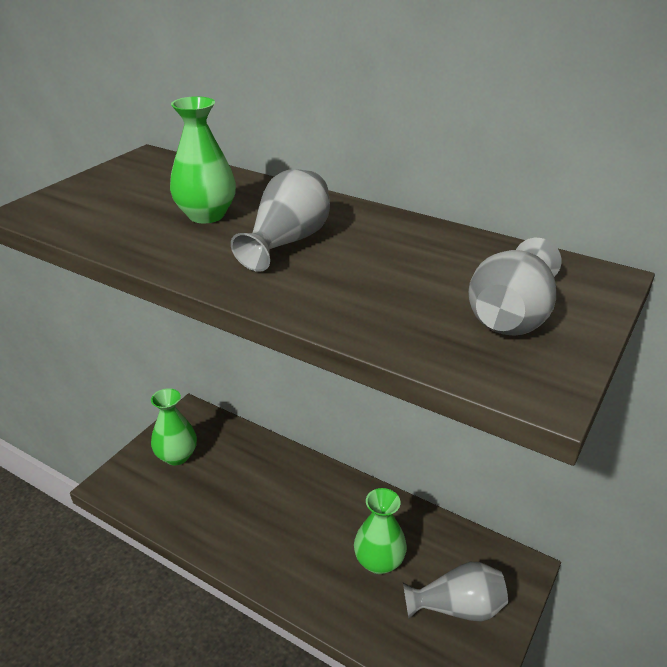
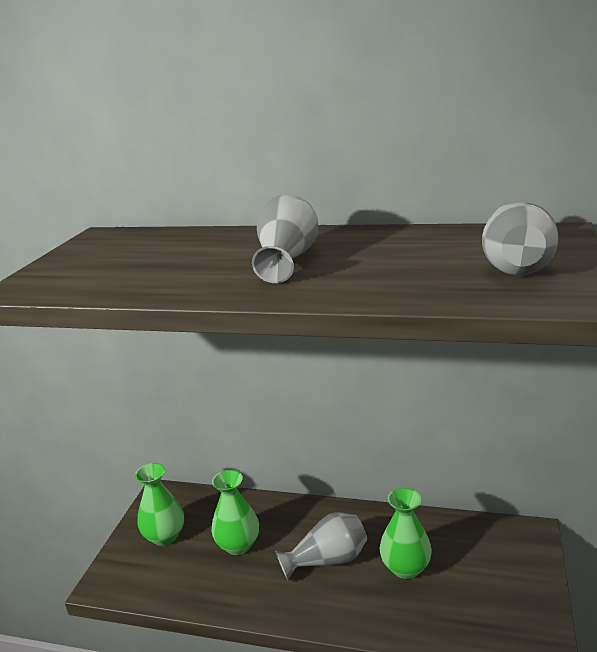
camera: 15 degrees left, 10 degrees down
green vase [170,96,236,223] -> green vase moved to [212,470,259,555]
grey vase [403,562,508,622] -> grey vase moved to [275,512,367,580]

